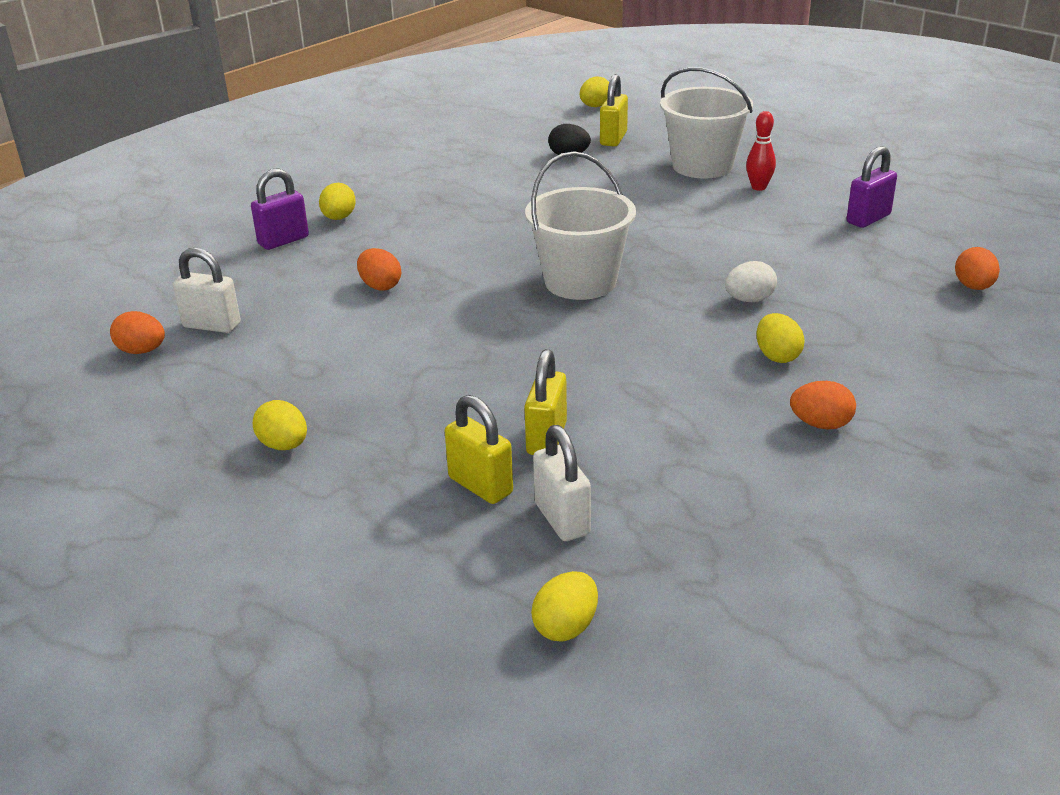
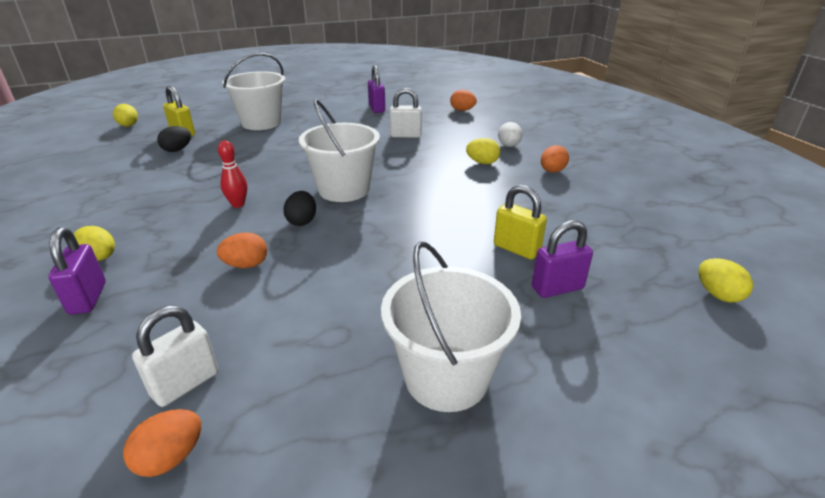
camera: 65 degrees left, 0 degrees up
yellow egg [253,400,307,450] -> white bucket [381,241,521,412]
yellow padlock [445,395,513,504] -> purple padlock [532,220,593,298]
white padlock [533,425,591,541] -> white padlock moved to [390,88,422,138]
white egg [725,261,777,302] -> white egg moved to [498,122,523,147]
red bowling pin [746,111,776,191] -> red bowling pin moved to [218,141,247,208]
none -> black egg [284,191,316,226]

